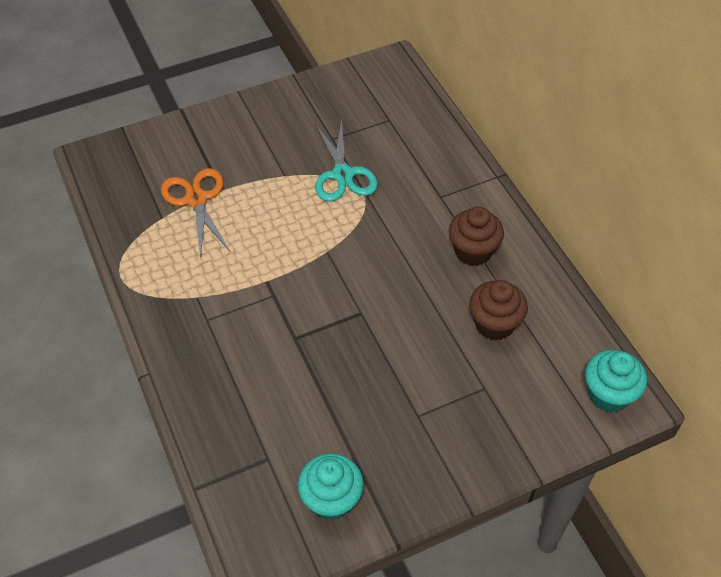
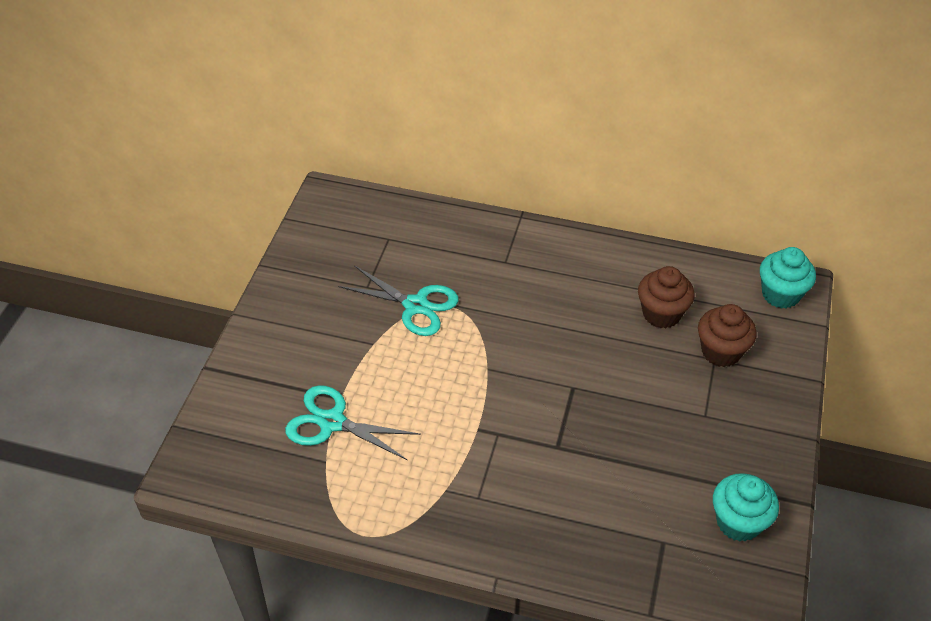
camera: 50 degrees left, 5 degrees down
orange scissors [161,168,230,259] -> turquoise scissors [285,385,421,461]
brown cupcake [449,206,504,266] -> brown cupcake moved to [698,304,757,367]

